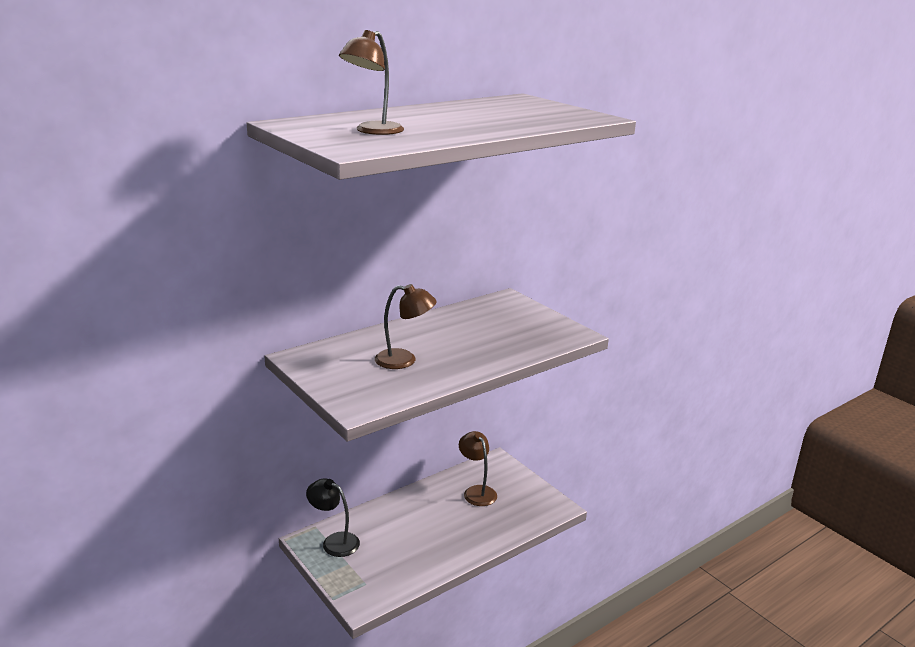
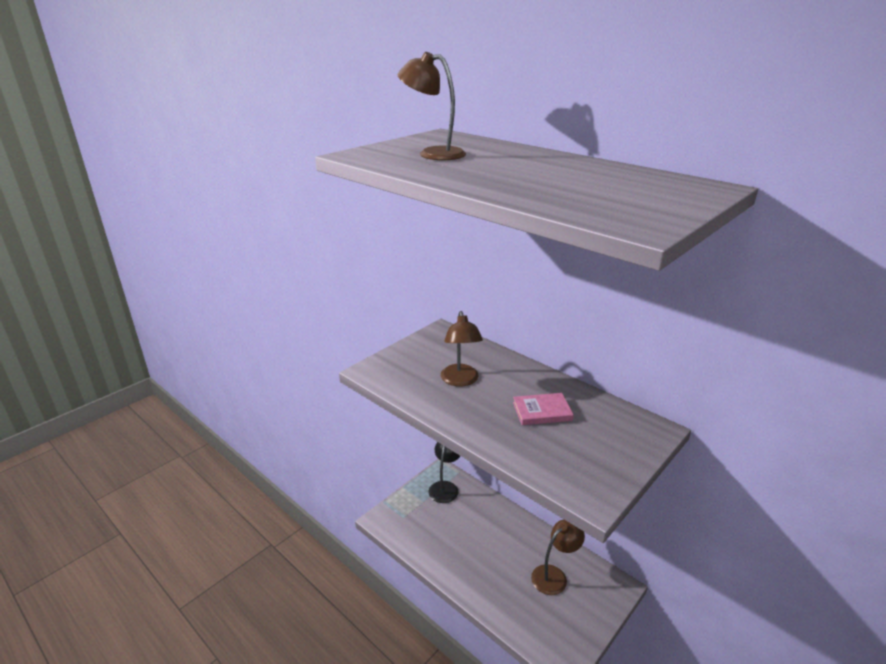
camera: 80 degrees right, 5 degrees up
none -> pink book [513,393,574,425]

